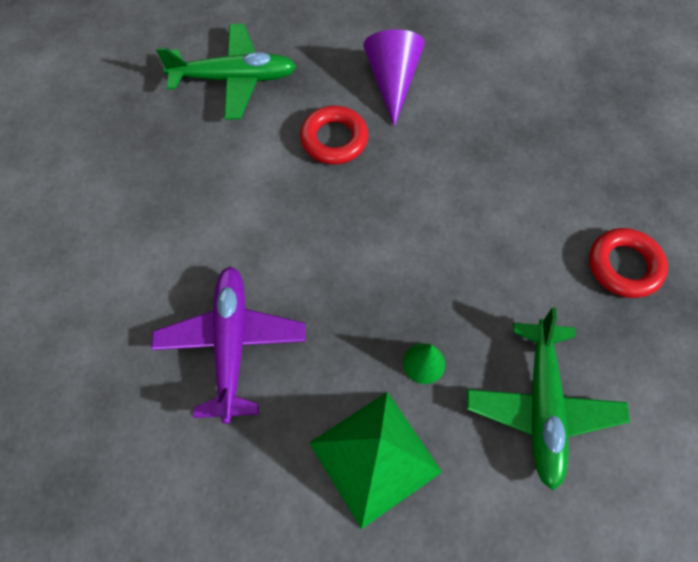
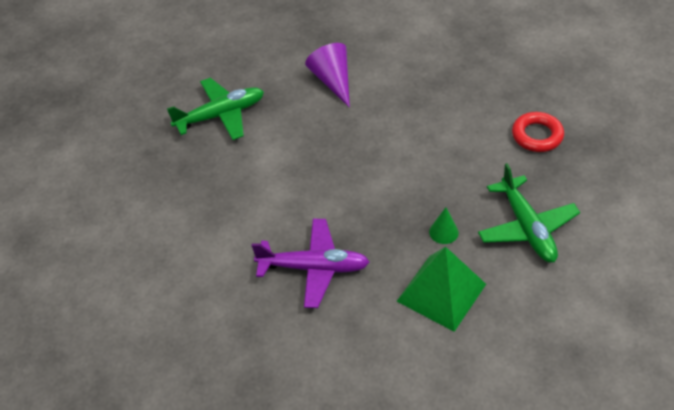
camera: 20 degrees left, 15 degrees down
purple plane [151,266,305,424] -> purple plane turned 120 degrees clockwise [251,219,369,308]
red ring [300,106,368,165] -> none

